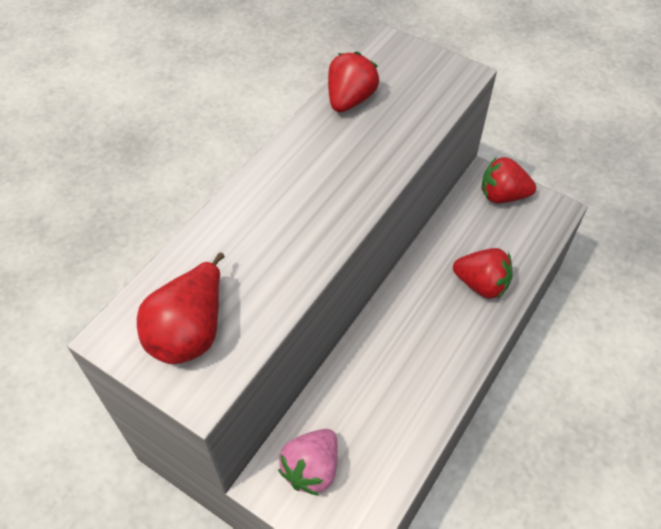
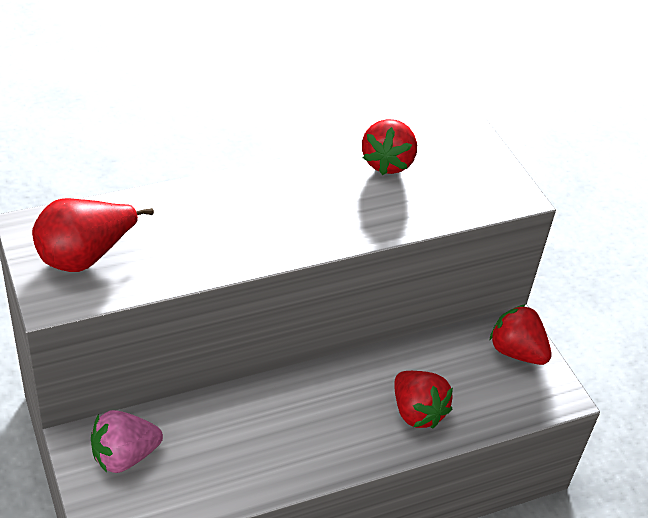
camera: 30 degrees right, 10 degrees down
red strawberry [328,52,379,112] -> red strawberry turned 135 degrees clockwise [362,119,417,175]

